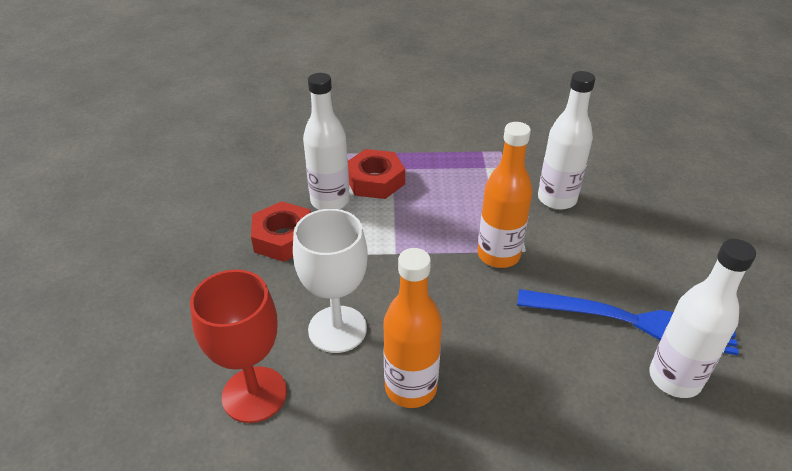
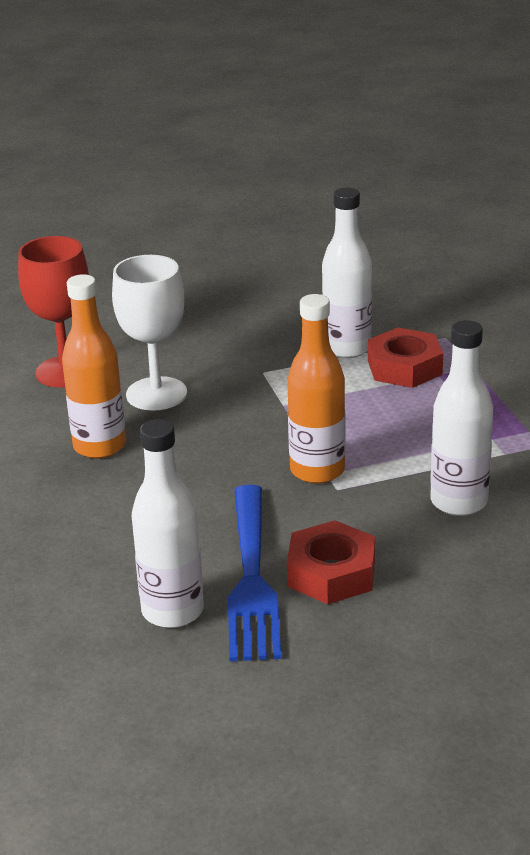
camera: 75 degrees right, 10 degrees down
red nut [251,201,311,262] -> red nut moved to [287,520,375,604]

